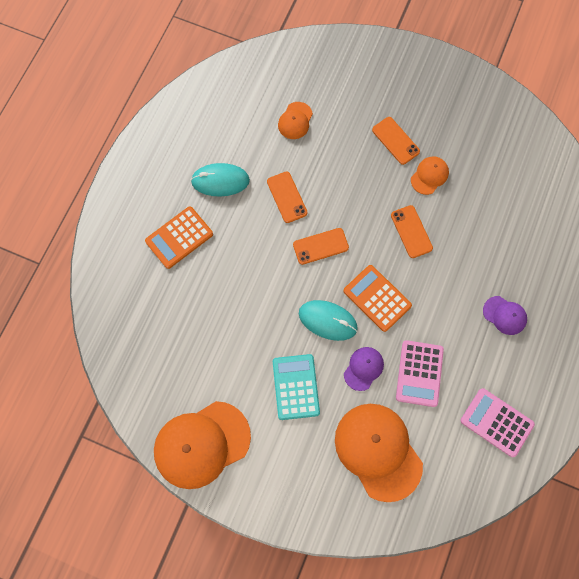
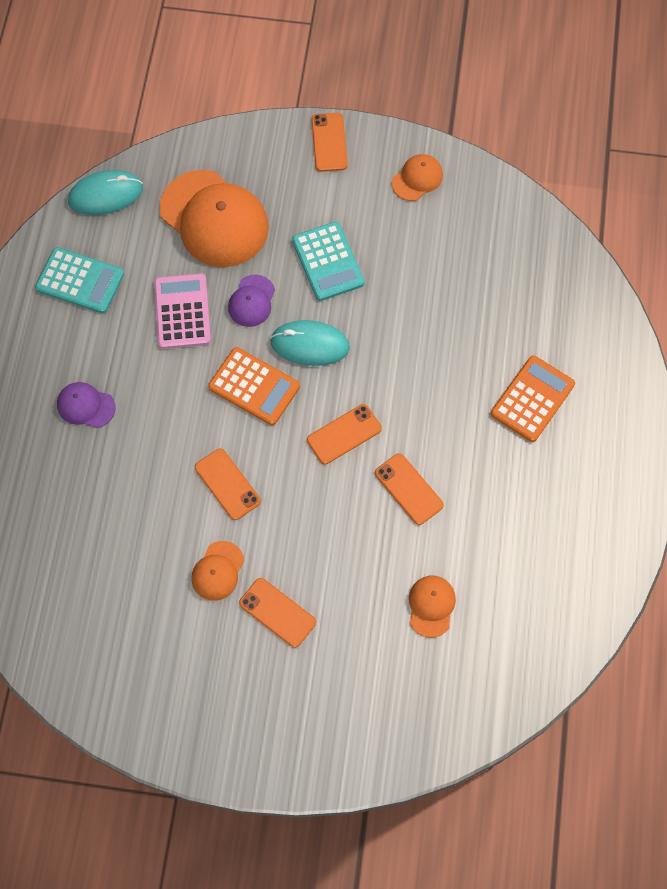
camera: 165 degrees right, 5 degrees down
orange cap [154,401,251,489] -> orange cap [392,154,443,201], size x0.48
turquoise mouse [191,163,250,197] -> turquoise mouse moved to [68,170,143,215]
pink calculator [460,388,535,457] -> turquoise calculator [35,247,124,314]
none -> orange phone [312,113,348,172]

